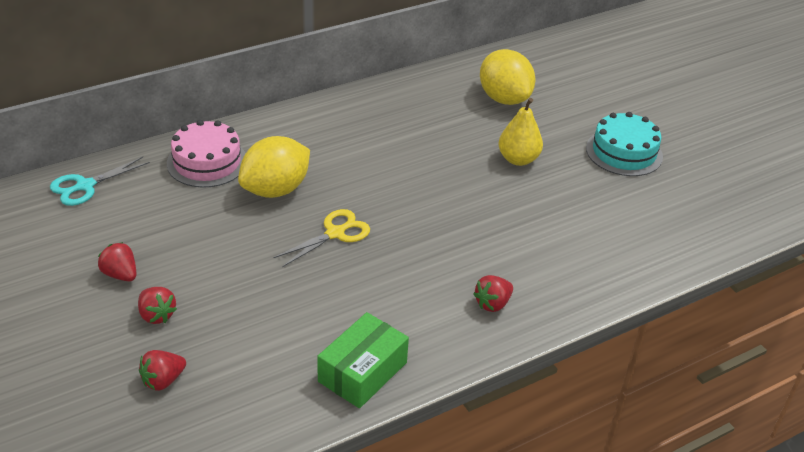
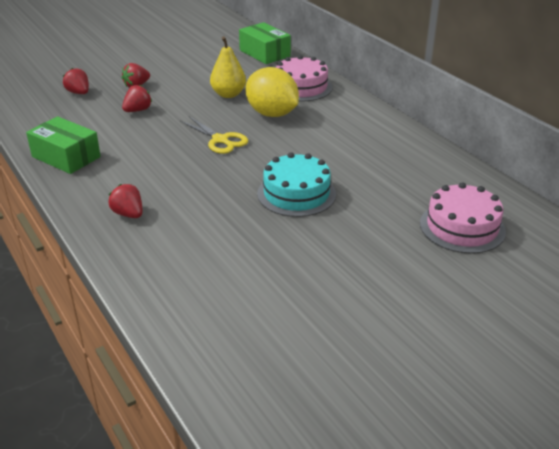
camera: 90 degrees right, 5 degrees down
turquoise scissors [50,157,150,206] -> green box [239,22,291,64]
red strawberry [98,242,136,281] -> red strawberry moved to [122,85,152,112]
yellow lemon [480,49,536,105] -> pink cake [420,182,506,254]
yellow pear [499,98,543,166] -> yellow pear moved to [210,36,246,98]
turquoise cake [586,112,663,176] -> turquoise cake moved to [257,152,336,217]

